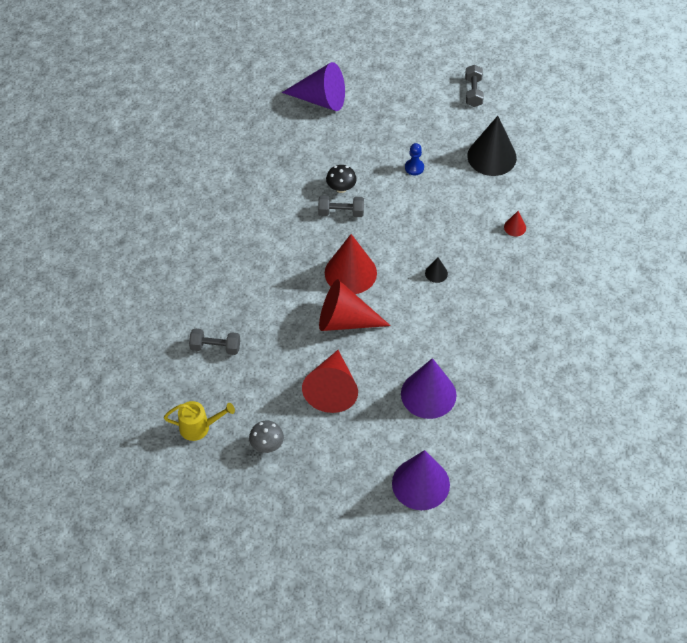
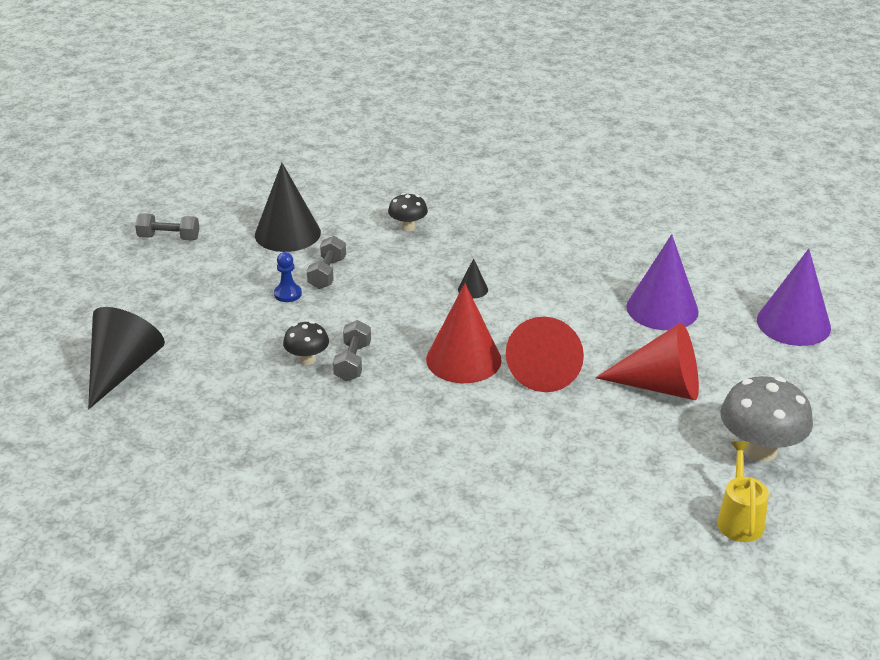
camera: 85 degrees left, 20 degrees down
grey dumbbell [189,328,240,355] -> grey dumbbell moved to [307,236,346,289]
grey mushroom [249,421,284,453] -> grey mushroom [720,376,813,462], size x1.79
purple cone [282,62,345,111] -> black cone [88,307,165,409]
red cone [504,211,526,237] -> black mushroom [388,193,428,231]

